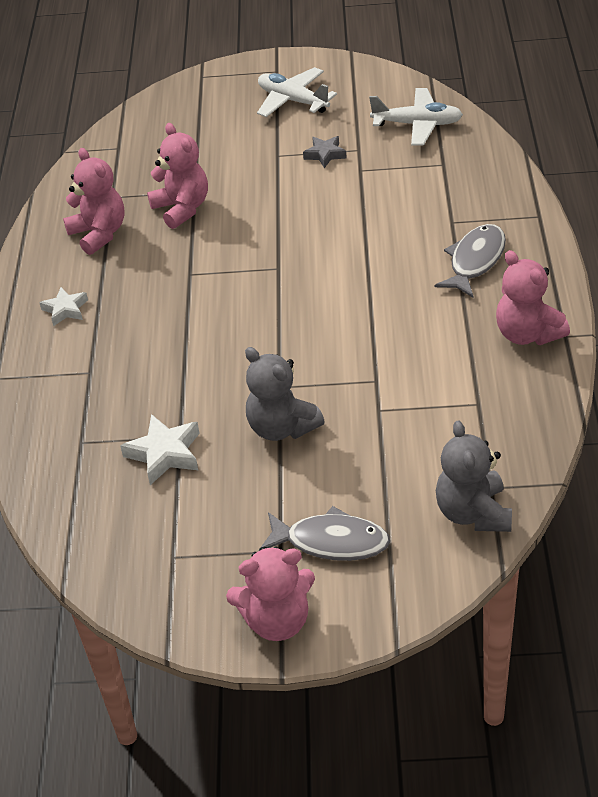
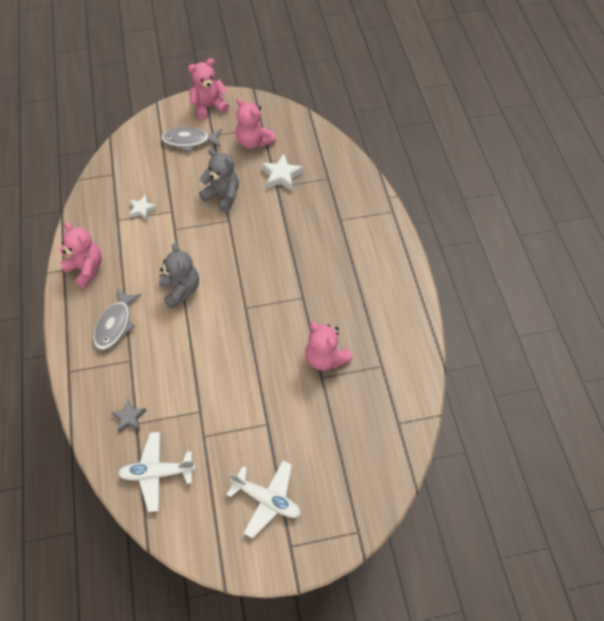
camera: 165 degrees right, 15 degrees up
white star [39,287,88,326] -> white star moved to [129,195,157,221]
pink teddy bear [63,148,125,255] -> pink teddy bear moved to [236,98,276,149]
grey star [303,136,347,168] -> grey star moved to [111,400,146,433]
grey teddy bear [436,420,512,532] -> grey teddy bear moved to [159,243,199,309]

